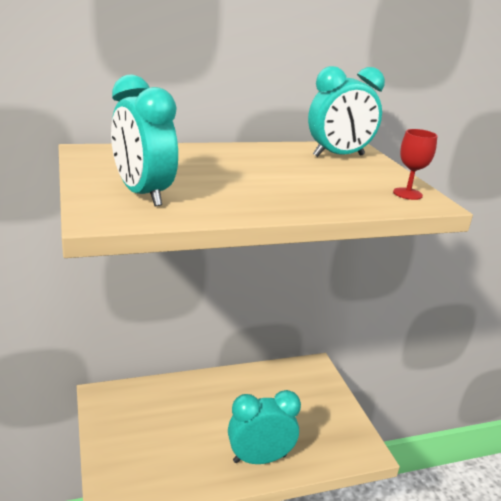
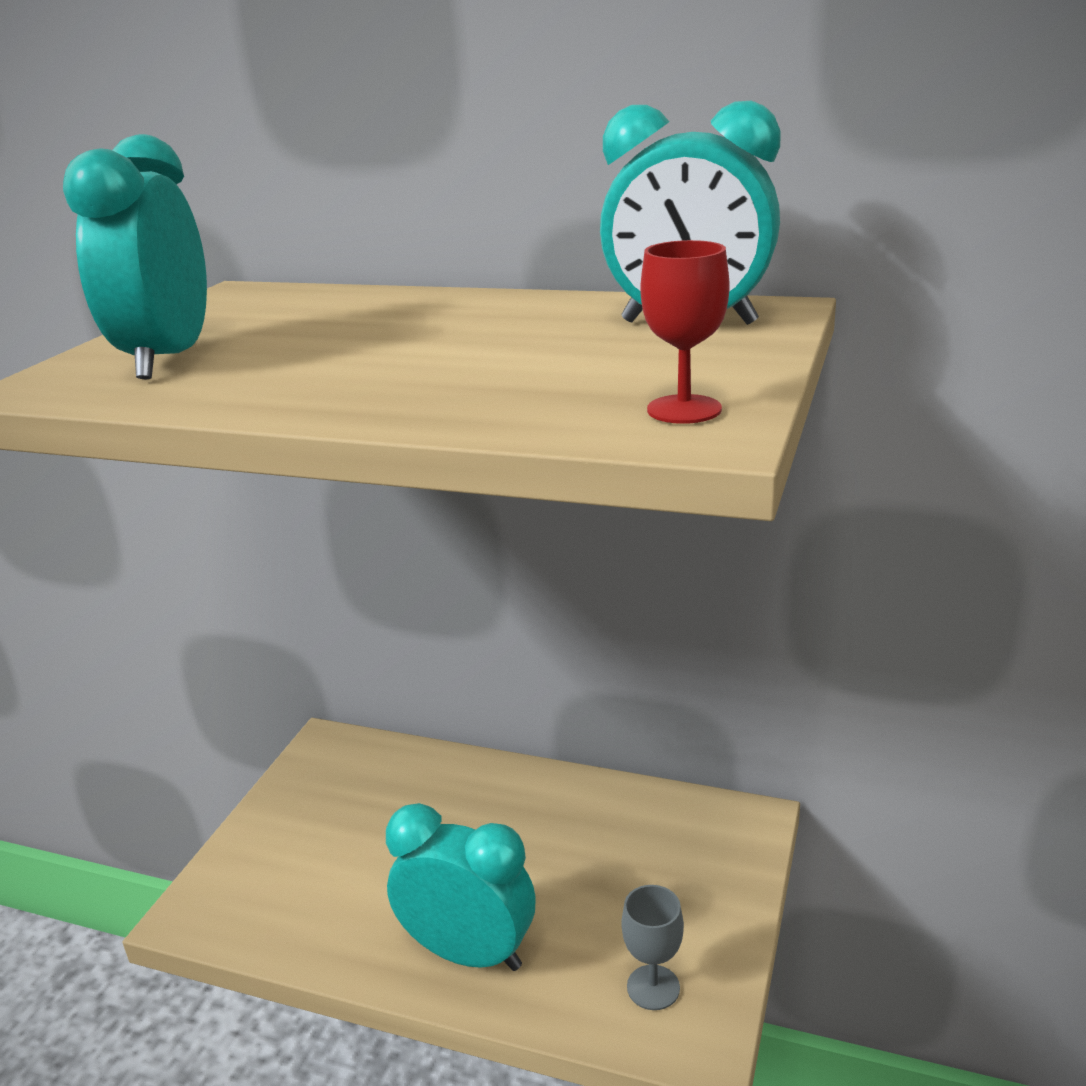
camera: 40 degrees right, 0 degrees up
none -> grey goblet [621,885,684,1010]

